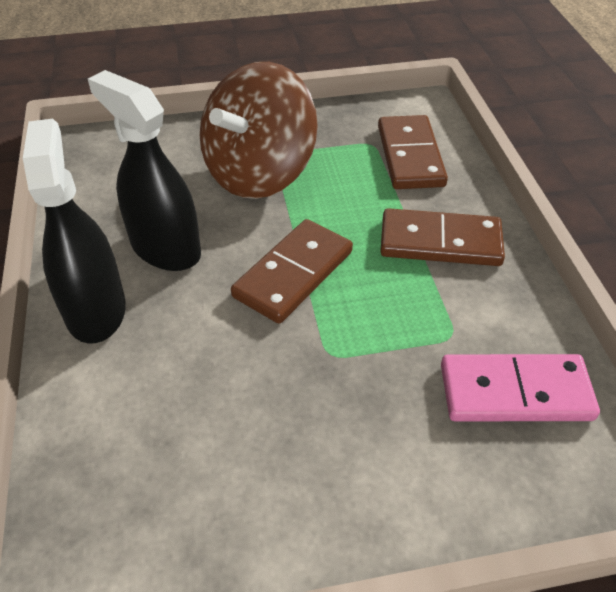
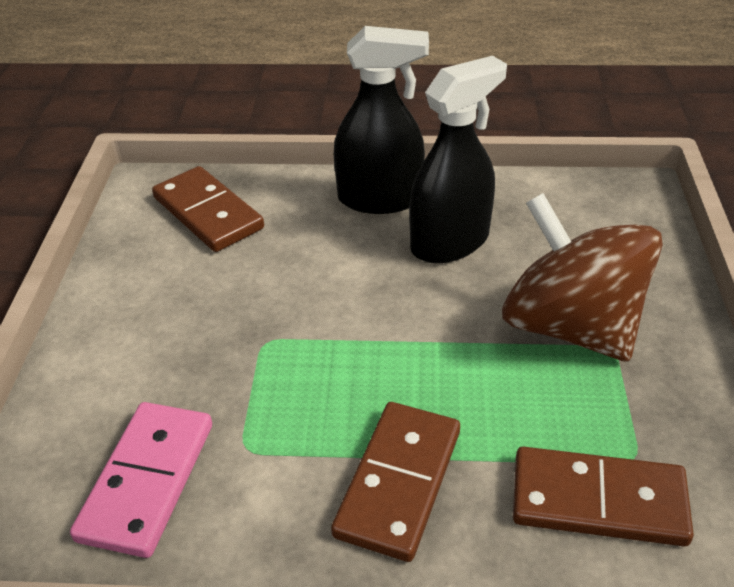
camera: 105 degrees right, 5 degrees down
brown domino [231,219,353,324] -> brown domino moved to [152,166,264,252]

